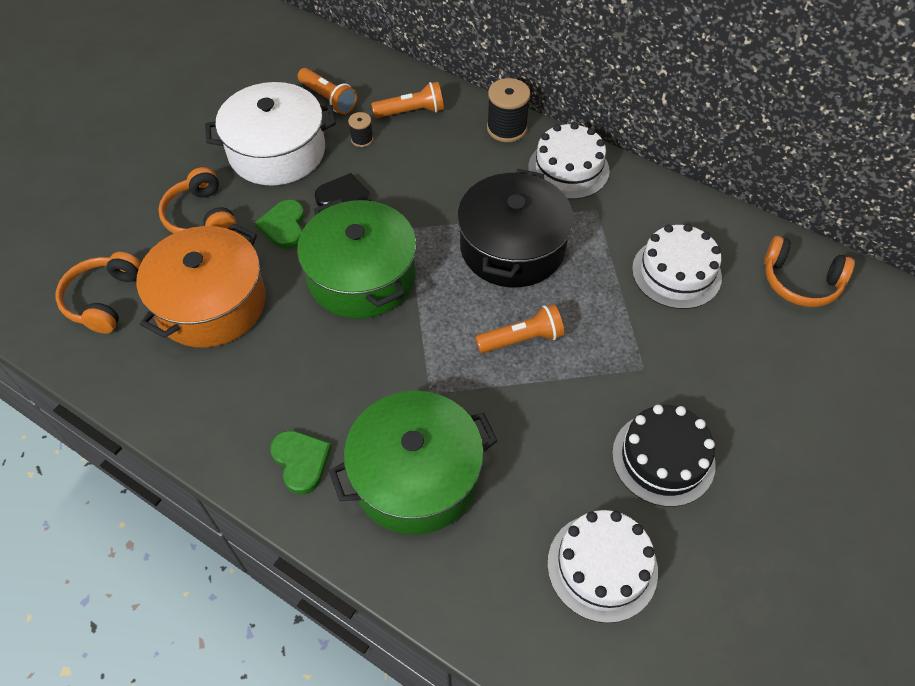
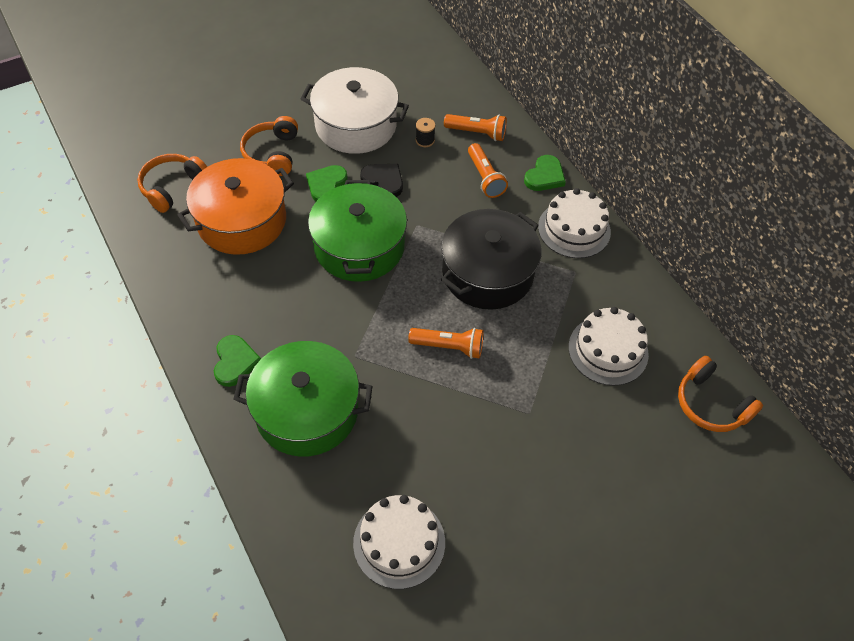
camera: 25 degrees right, 0 degrees up
orange flashlight [298,68,357,114] -> orange flashlight moved to [468,143,508,198]
black spool [487,78,530,142] -> green heart [524,155,566,191]
black cake [612,405,716,507] -> none

